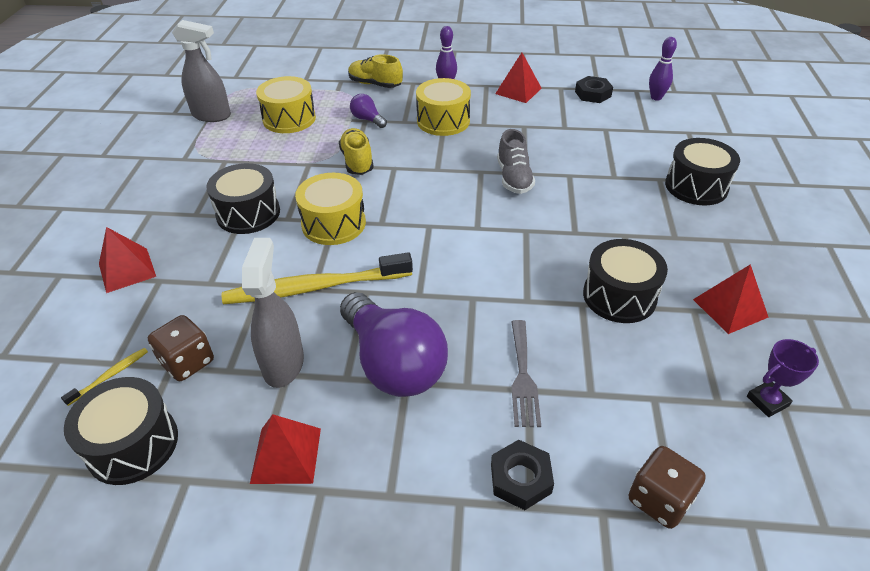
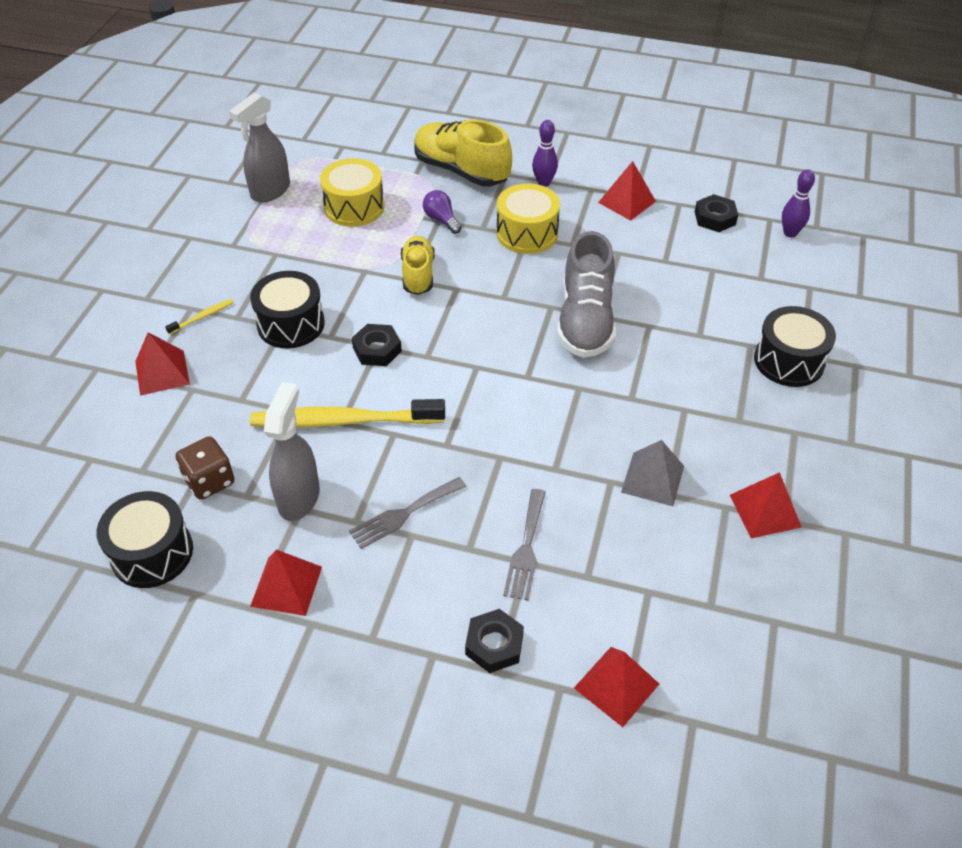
camera: 10 degrees right, 5 degrees up
yellow toothbrush [61,348,148,406] -> yellow toothbrush moved to [165,299,234,335]
grey spray bottle [172,20,231,122] -> grey spray bottle turned 105 degrees clockwise [229,92,290,202]
yellow drum [295,173,366,245] -> black nut [352,324,402,366]
purple light bulb [340,292,448,397] -> grey fork [349,477,466,549]
yellow shoe [348,54,403,88] -> yellow shoe [414,120,512,186], size x1.60
grey shoe [497,129,535,194] -> grey shoe [557,231,616,358], size x1.60
black drum [583,239,668,323] -> grey pyramid [621,440,684,506]
brown dice [628,446,706,529] -> red pyramid [574,647,659,727]
purple trophy [747,339,819,417] -> none

